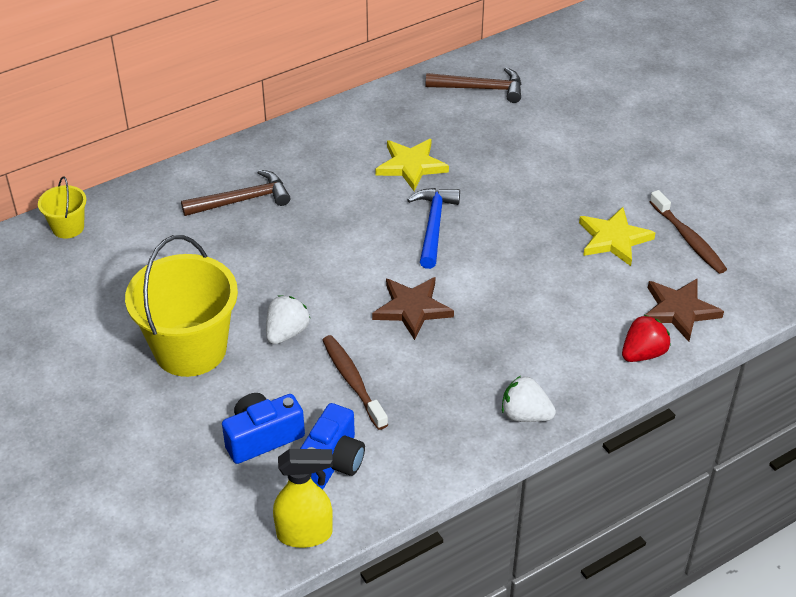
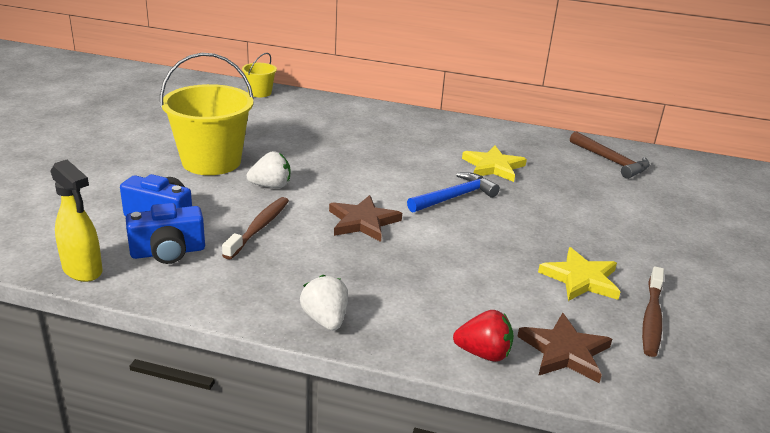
camera: 45 degrees right, 15 degrees down
brown hammer [181,170,290,216] -> none

